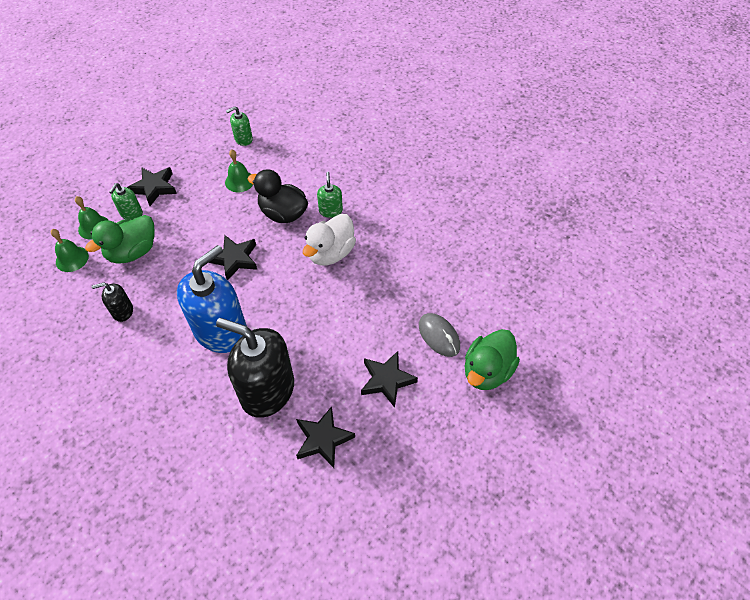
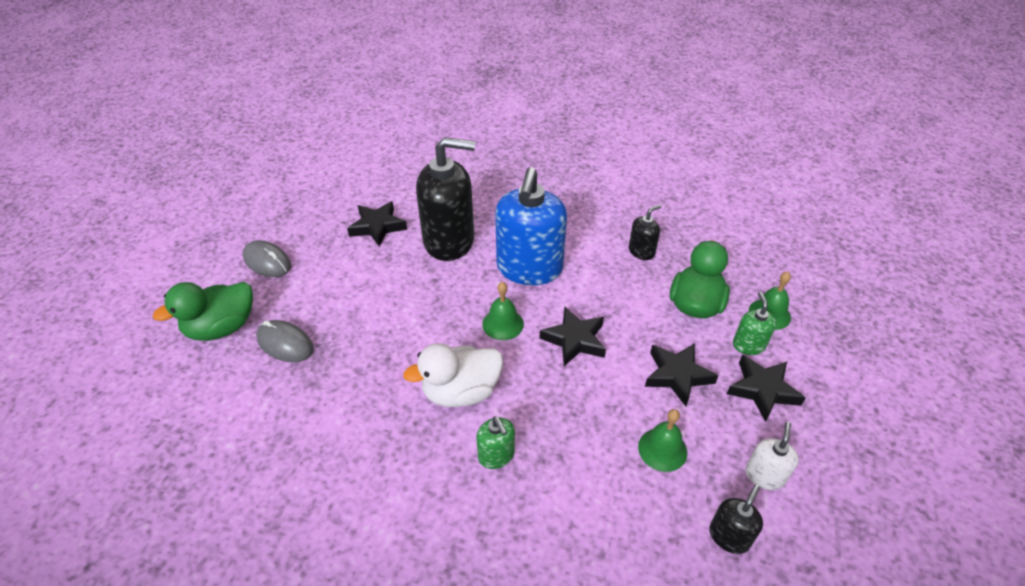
camera: 155 degrees right, 10 degrees down
green bell [51,229,89,272] -> green bell moved to [482,282,524,340]
green soap dispenser [226,106,253,146] -> black soap dispenser [710,485,763,554]
black duck [248,169,308,223] -> none
white duck [303,214,356,265] -> white duck turned 120 degrees counterclockwise [403,343,503,407]
black star [361,351,418,408] -> black star moved to [645,343,718,406]
green duck [464,329,520,390] -> green duck turned 135 degrees counterclockwise [153,282,253,341]
none -> grey mouse [243,240,291,277]
none -> white soap dispenser [746,422,799,490]

